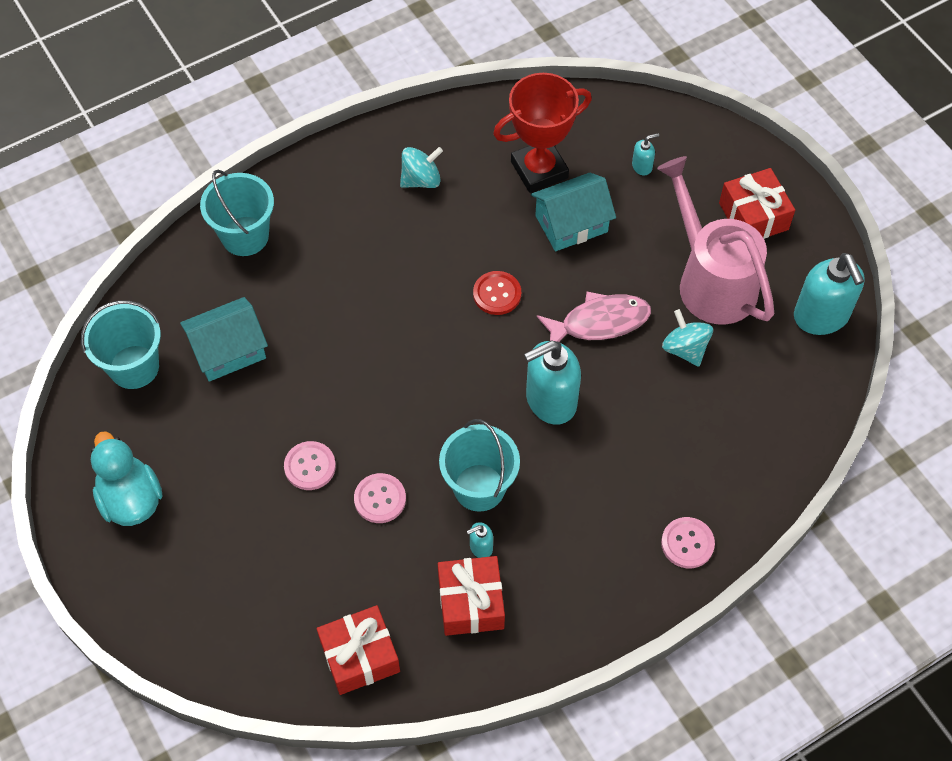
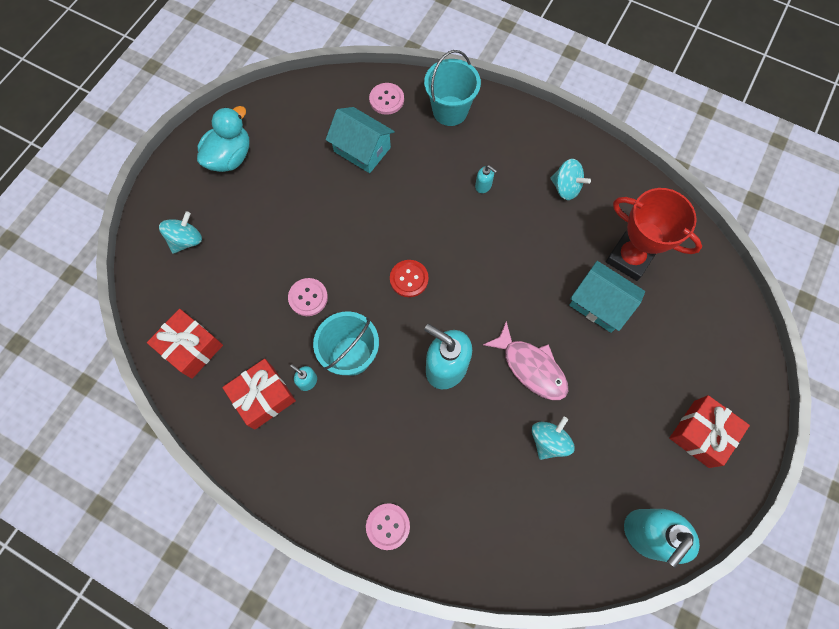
camera: 60 degrees right, 10 degrees up
turquoise bucket [81,301,161,389] -> none
pink button [284,441,336,490] -> pink button moved to [369,83,404,115]
red button [473,271,521,315] -> red button moved to [390,260,429,297]
turquoise soap dispenser [632,133,659,175] -> turquoise soap dispenser moved to [475,165,497,193]
pink watering can [657,156,774,325] -> none
none -> turquoise spinning top [159,211,202,254]

